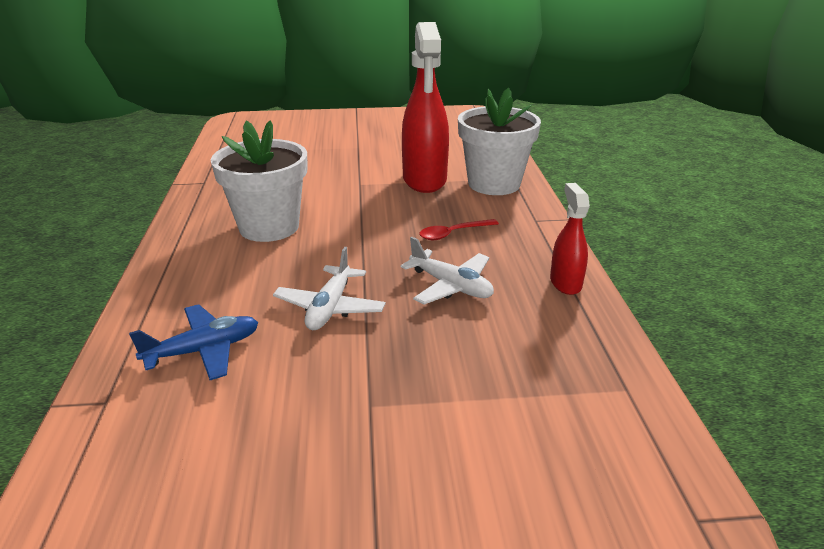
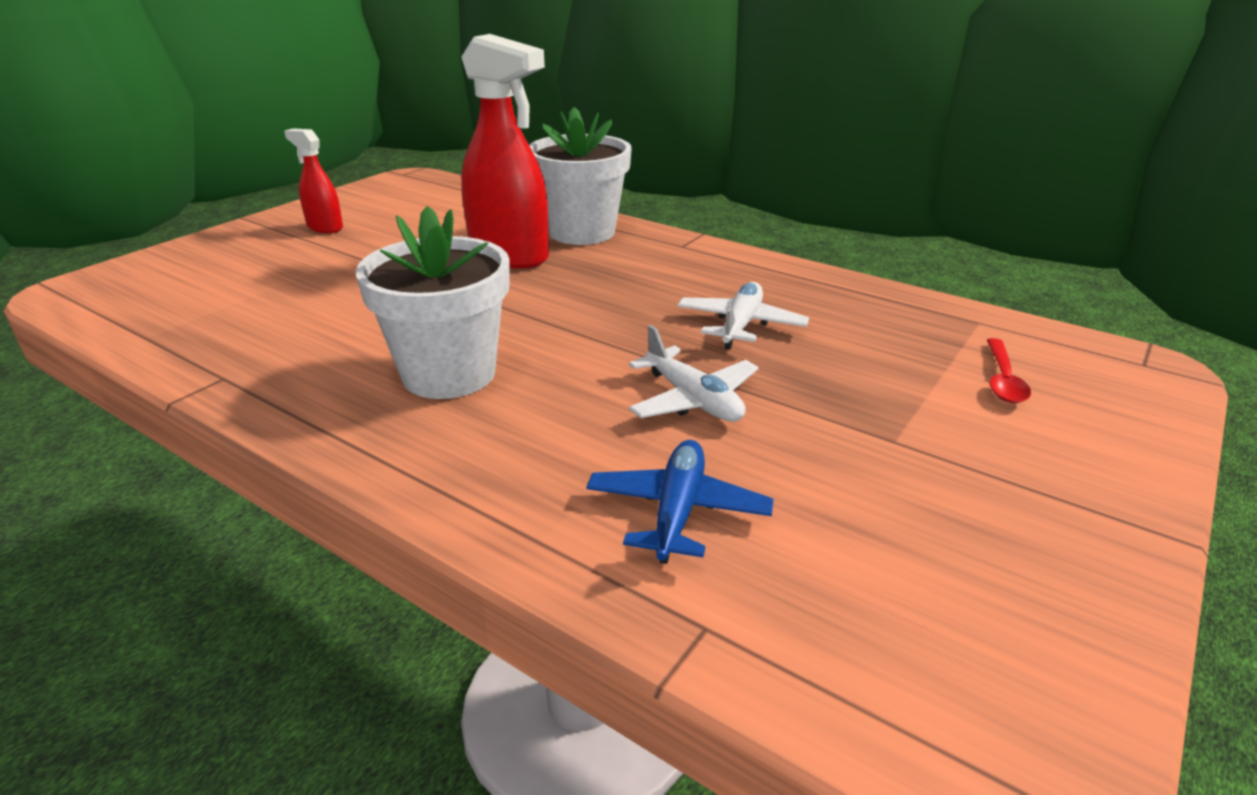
camera: 50 degrees left, 0 degrees up
white plane [401,237,494,305] -> white plane turned 60 degrees counterclockwise [677,282,809,350]
red spoon [419,219,499,240] -> red spoon moved to [987,338,1031,403]
red spray bottle [550,183,590,295] -> red spray bottle moved to [284,128,343,233]

